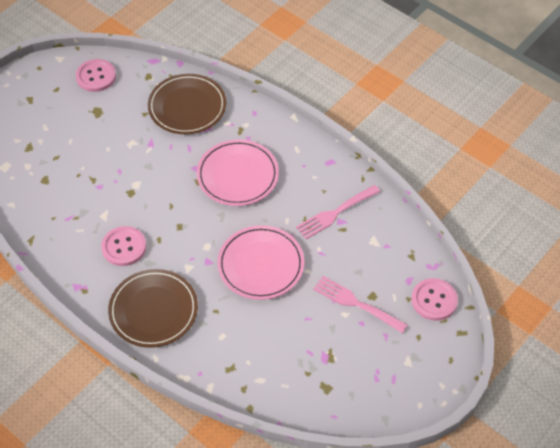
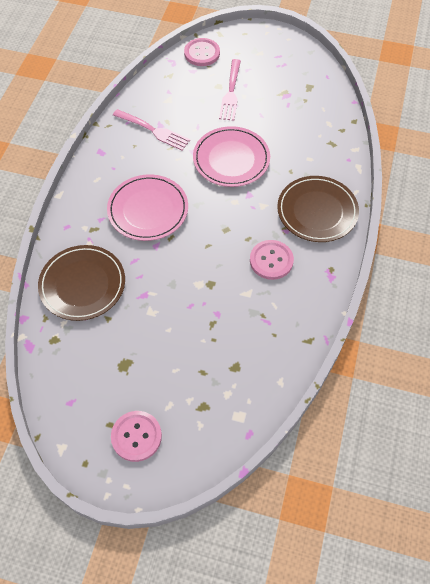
camera: 115 degrees left, 5 degrees up
pink button [76,59,116,92] -> pink button moved to [111,411,162,462]

